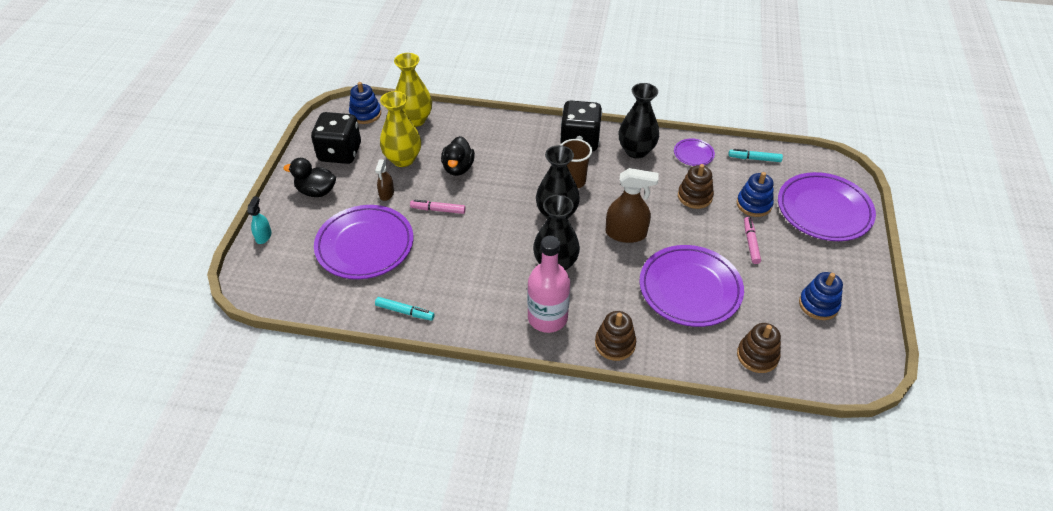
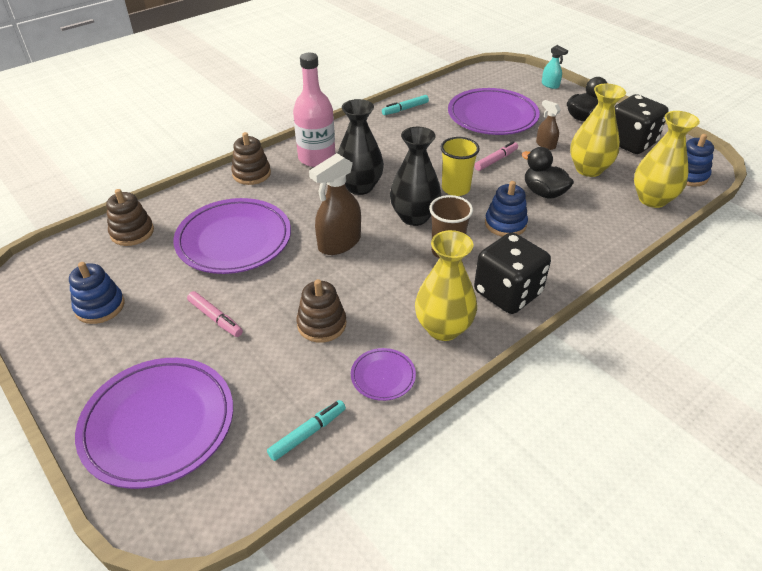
camera: 130 degrees right, 5 degrees down
black vase [619,83,659,159] -> yellow vase [415,230,477,341]
blue stacking toy [737,172,774,217] -> blue stacking toy moved to [485,181,528,237]
none -> yellow cup [441,137,480,196]

